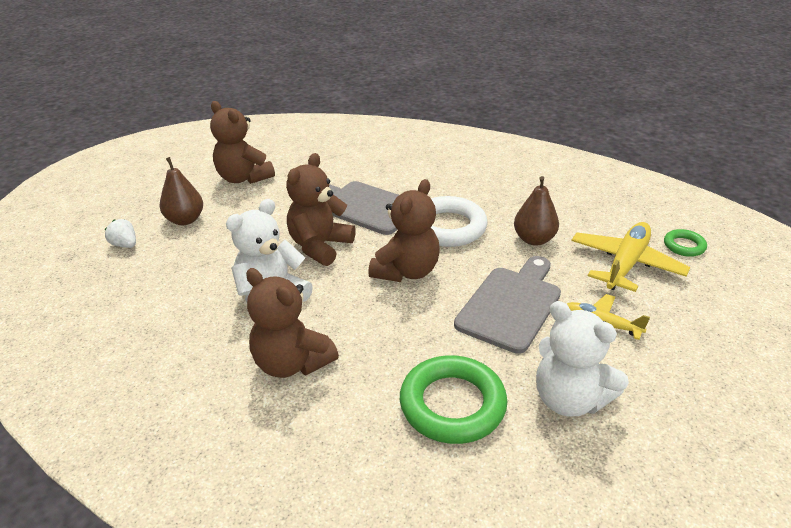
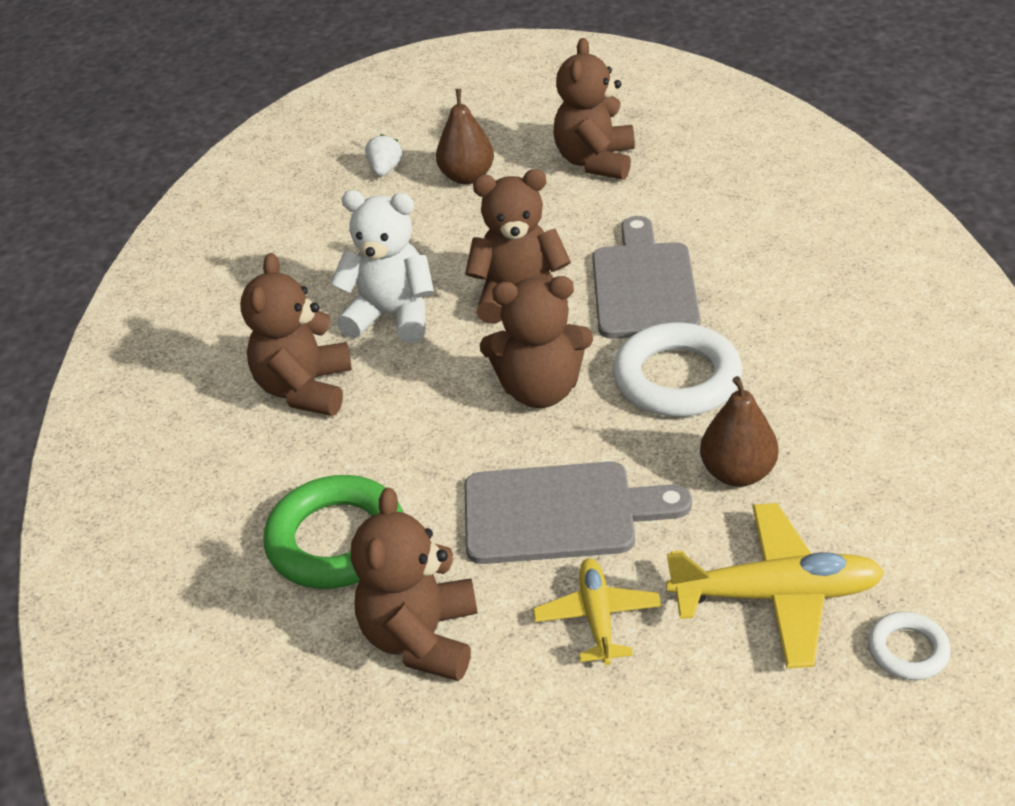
camera: 60 degrees right, 5 degrees up
white teddy bear [536,301,629,417] -> brown teddy bear [351,488,478,681]
green ring [664,229,707,257] -> white ring [868,612,951,680]

